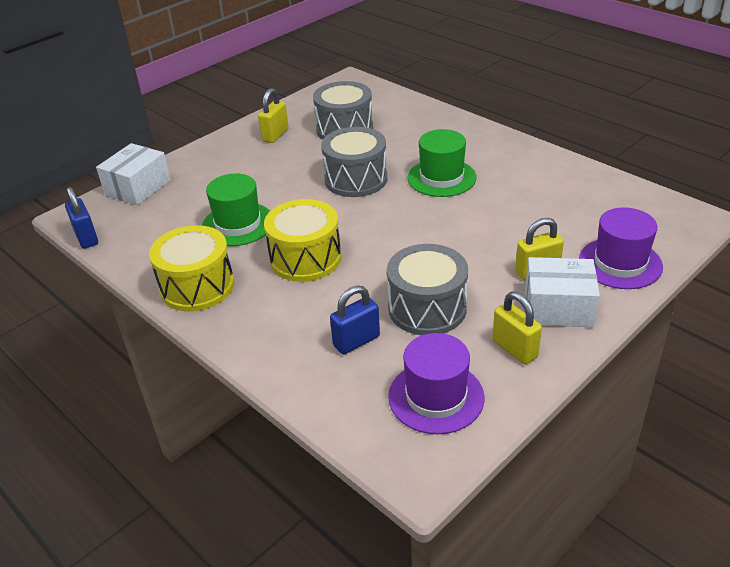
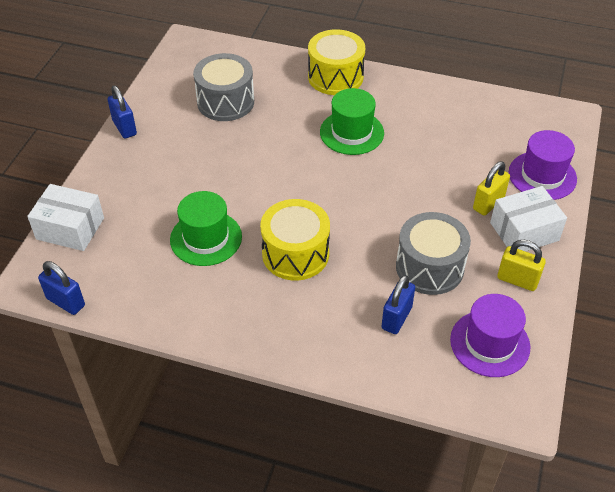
camera: 30 degrees left, 10 degrees up
white box [96,143,171,205] -> white box turned 75 degrees counterclockwise [27,184,104,251]
yellow drum [149,225,234,312] -> yellow drum moved to [308,29,365,95]
yellow padlock [258,88,289,143] -> none
grey drum [321,127,387,197] -> none
none -> blue padlock [108,85,137,139]

